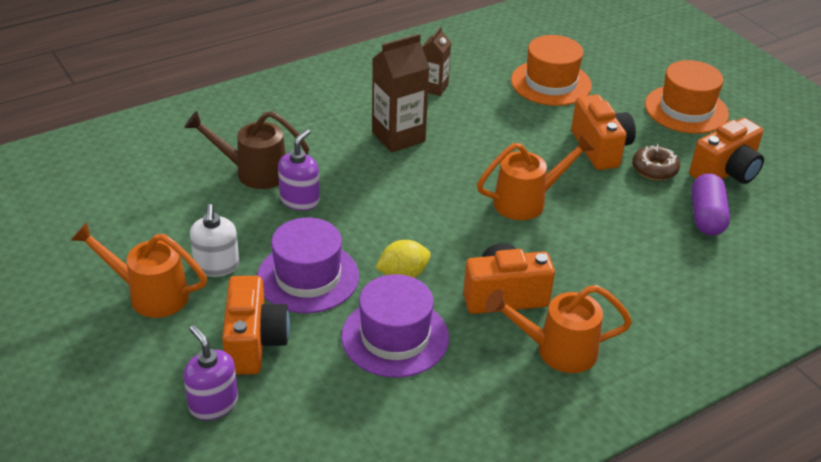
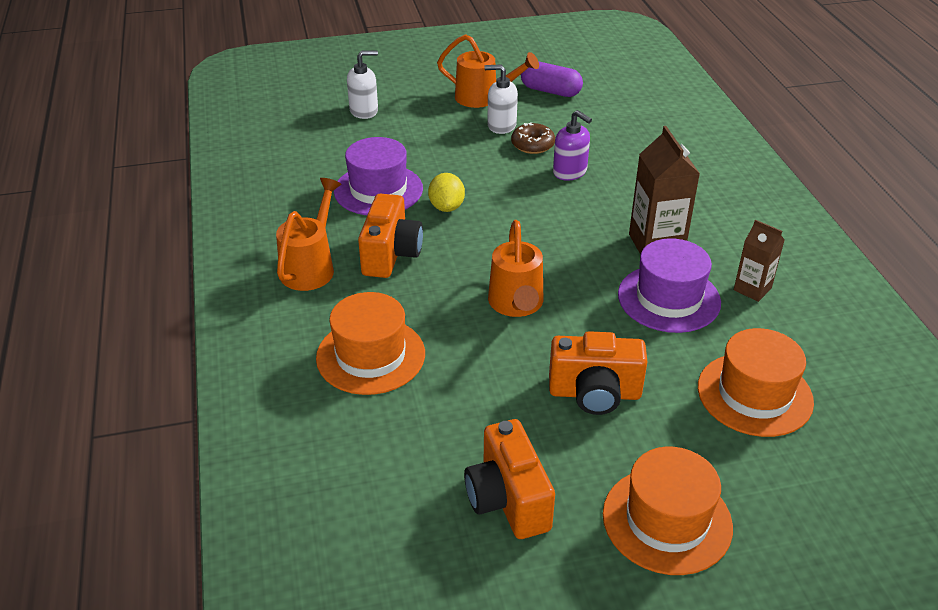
camera: 110 degrees right, 0 degrees up
orange watering can [71,222,207,318] -> orange watering can turned 75 degrees clockwise [437,34,539,108]
purple soap dispenser [183,325,238,420] -> white soap dispenser [347,50,378,119]
brown watering can [184,111,309,189] -> none
orange camera [222,276,290,375] -> none
purple hat [257,218,359,313] -> purple hat moved to [618,238,721,333]
brown donut [632,144,680,180] -> brown donut moved to [511,122,555,154]
purple capsule [691,173,730,236] -> purple capsule moved to [521,61,583,97]
none -> orange hat [316,292,425,395]

